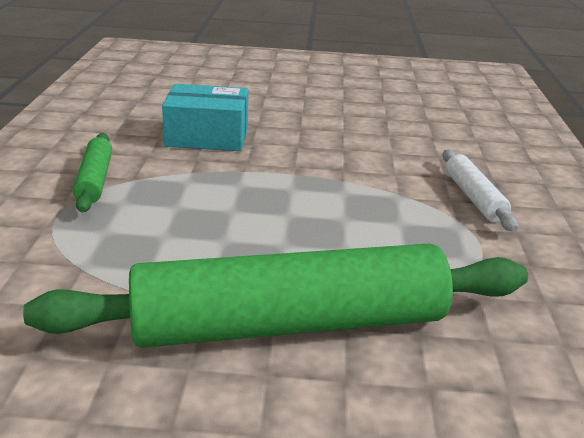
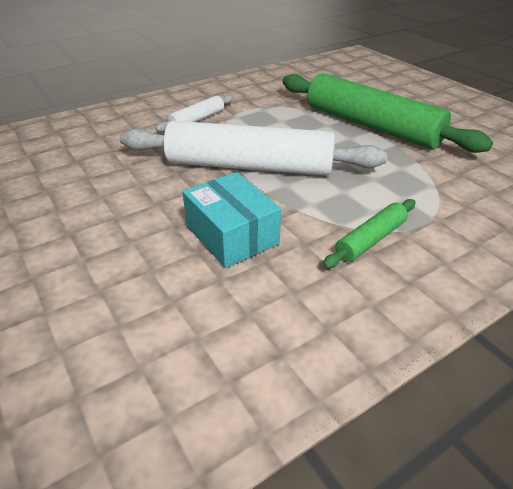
camera: 125 degrees left, 10 degrees up
none -> white rolling pin [120,121,387,176]

